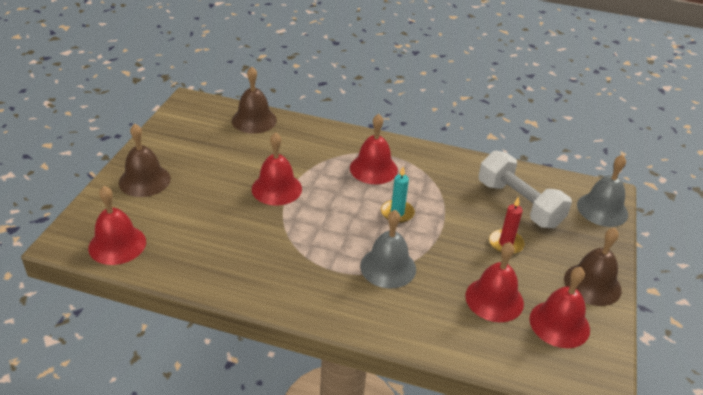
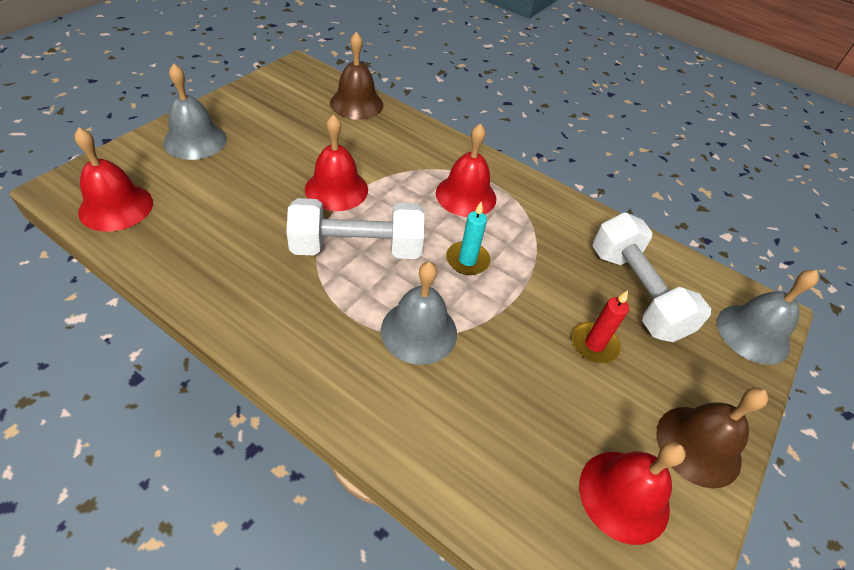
camera: 15 degrees right, 10 degrees up
brown bell [119,124,171,197] -> grey bell [163,63,227,160]
red bell [465,242,524,322] -> none
none -> white dumbbell [286,198,424,259]

